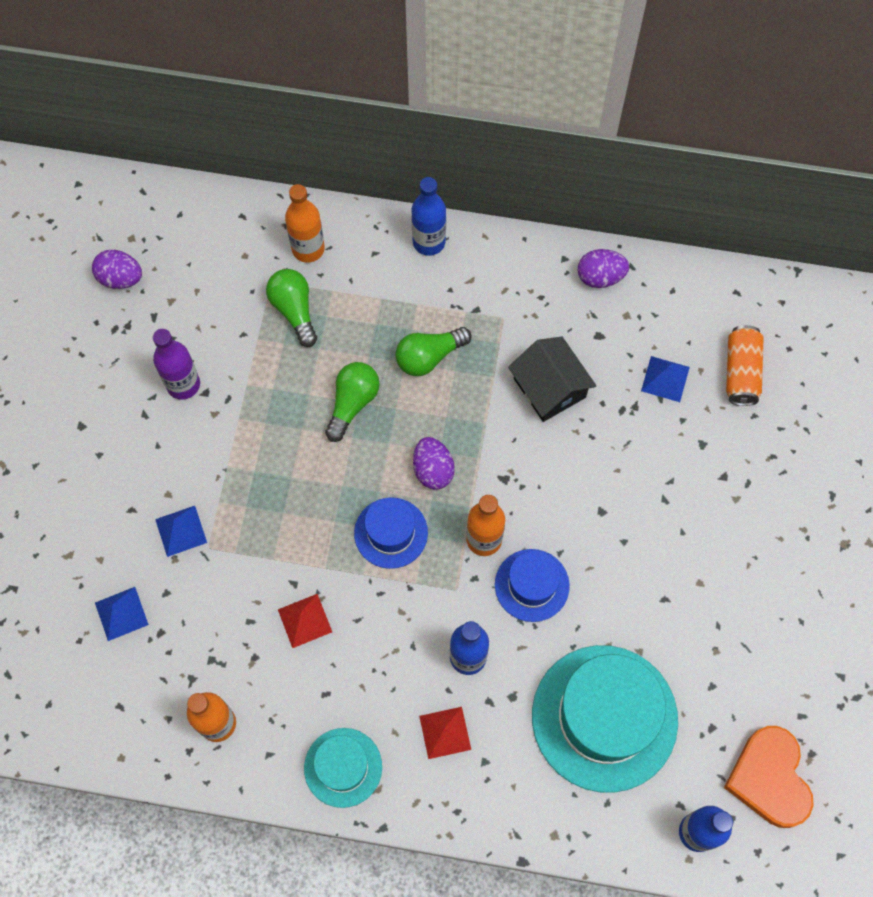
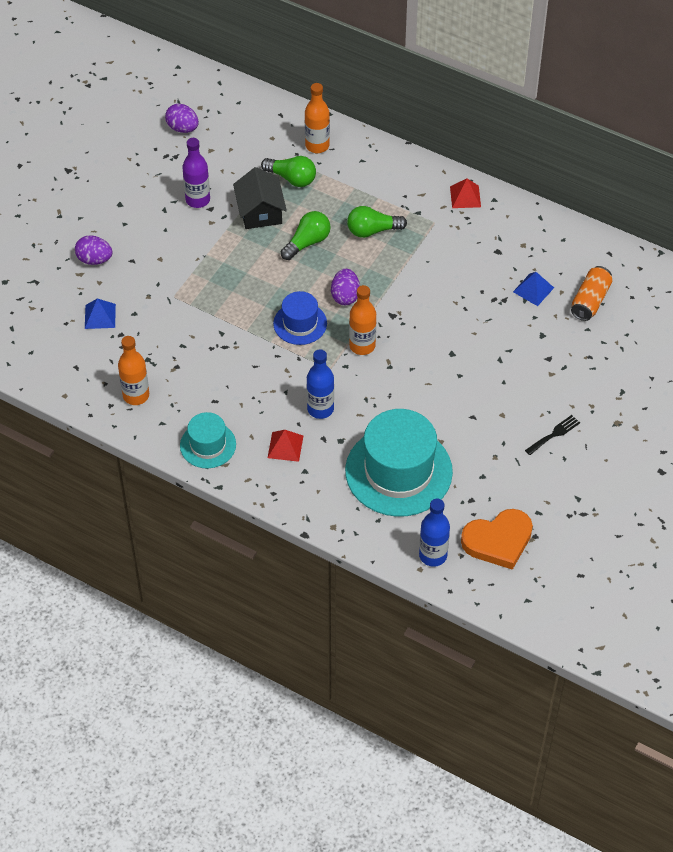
camera: 20 degrees right, 15 degrees down
blue pyramid [155,506,207,557] -> none
green light bulb [266,269,317,347] -> green light bulb turned 120 degrees clockwise [261,156,316,187]
red pyramid [278,594,332,648] -> red pyramid moved to [450,179,481,208]
blue bottle [411,177,446,256] -> none
blue hat [495,549,570,622] -> none
black house [508,337,596,422] -> black house moved to [233,167,287,229]
purple egg [578,249,629,288] -> purple egg moved to [75,235,113,265]
orange heart [724,726,814,828] -> orange heart turned 120 degrees counterclockwise [461,509,533,570]
none -> black fork [525,415,580,455]

